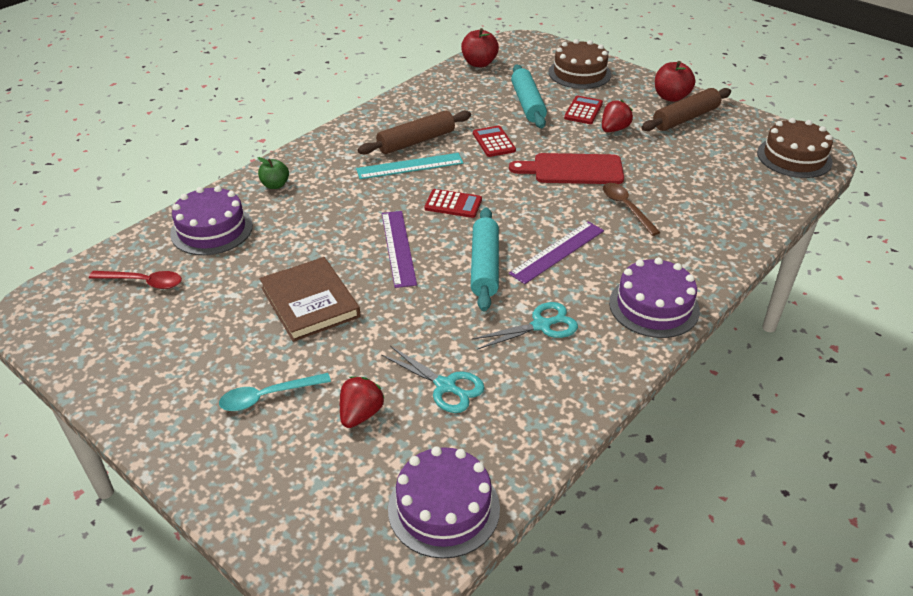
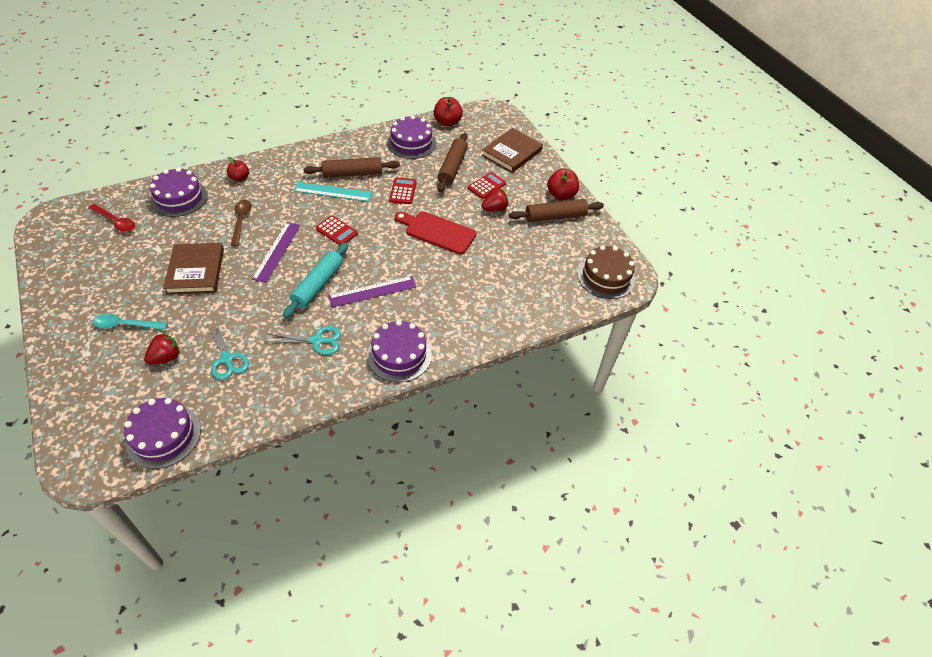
camera: 20 degrees right, 10 degrees up
green apple [258,157,289,189] -> red apple [227,157,249,181]
turquoise rolling pin [511,65,547,128] -> brown rolling pin [437,133,468,192]
brown cake [548,39,611,89] -> brown book [482,128,543,173]
brown spoon [603,183,661,236] -> brown spoon moved to [231,200,252,246]
none -> purple cake [387,115,436,159]

